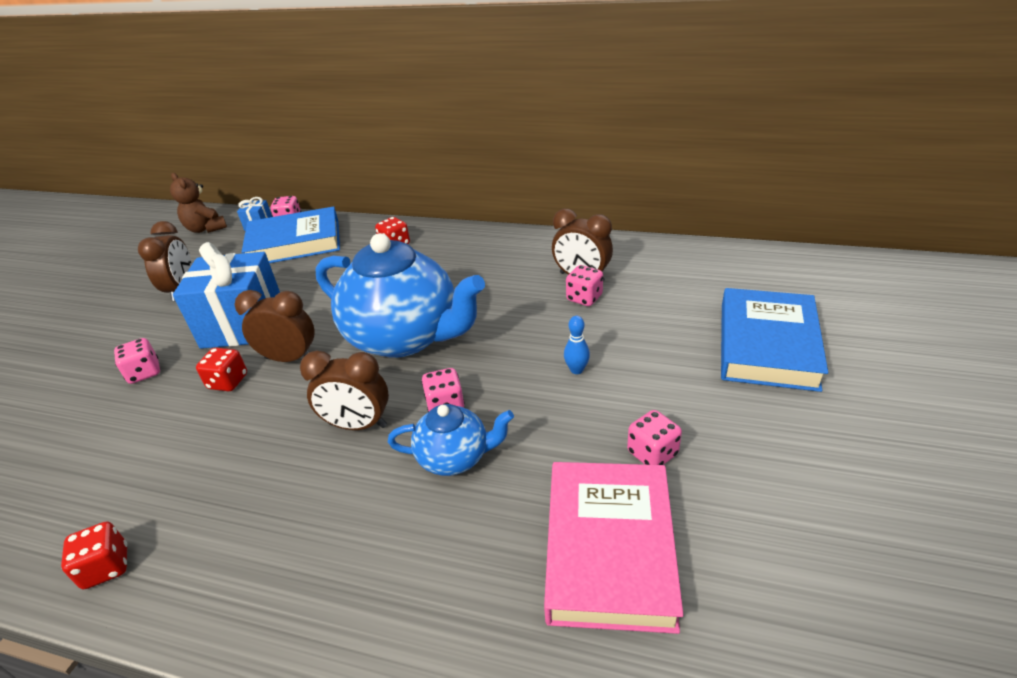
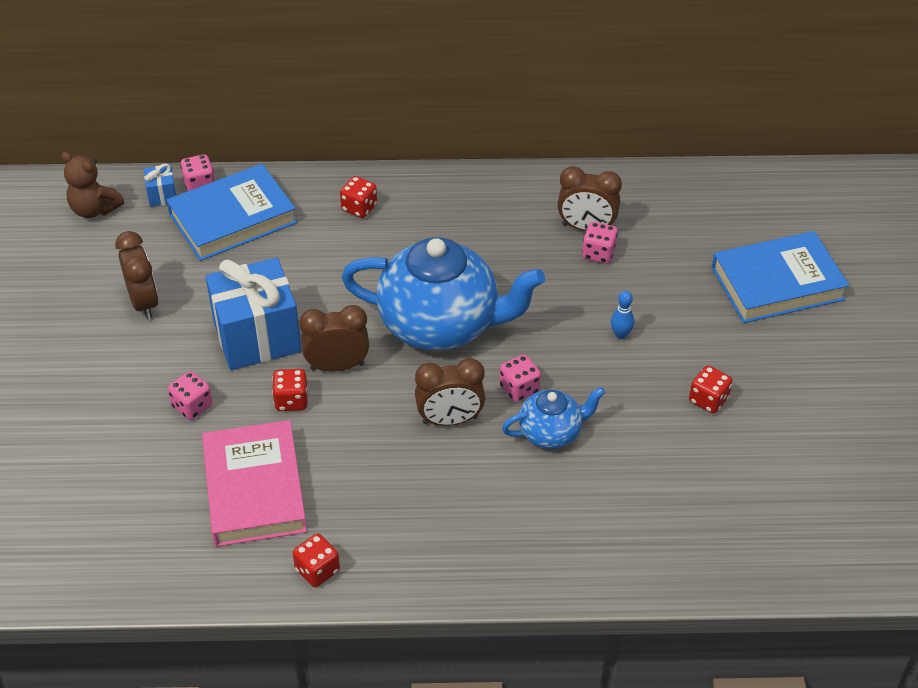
camera: 20 degrees left, 10 degrees up
pink book [544,462,683,634] -> pink book moved to [202,420,307,547]
pink dice [627,410,682,465] -> red dice [689,365,732,414]
blue book [721,288,828,392] -> blue book turned 75 degrees clockwise [712,231,849,323]

